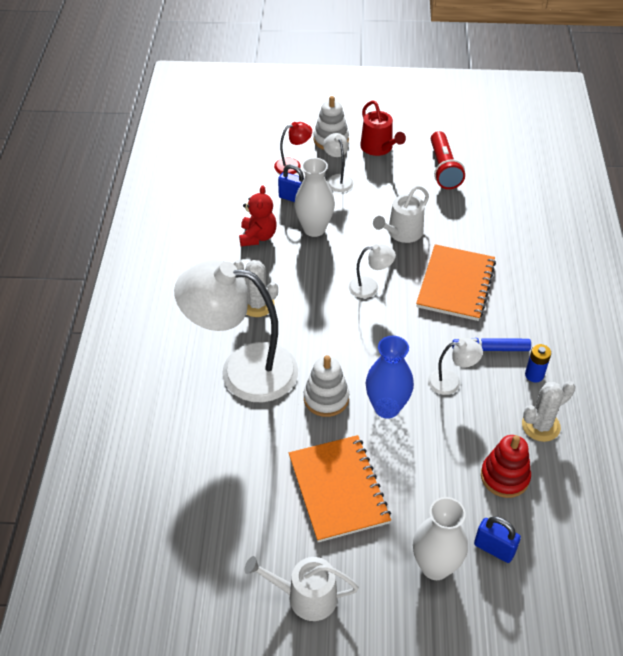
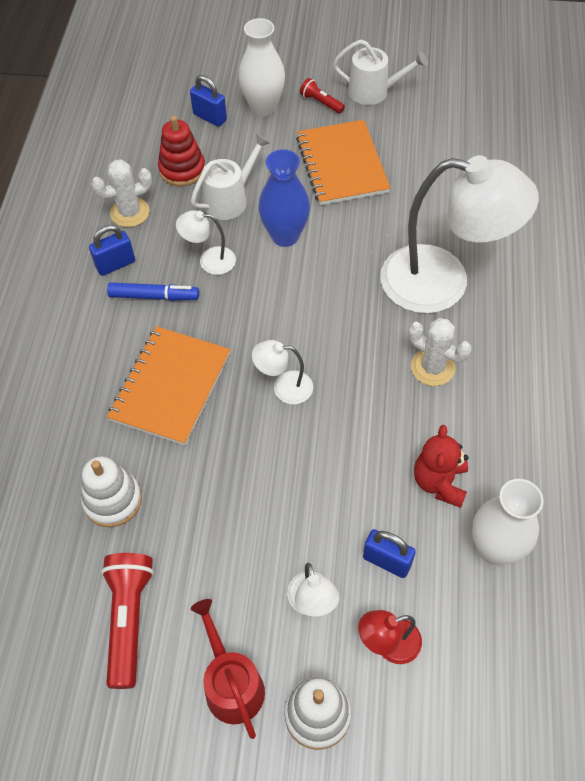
camera: 175 degrees left, 10 degrees up
white vase [294,158,335,237] -> white vase moved to [472,479,543,565]
white stacking toy [304,355,349,417] -> white stacking toy moved to [81,457,142,527]
white watering can [373,185,429,243] -> white watering can moved to [191,133,270,220]
blue battery [525,344,551,382] -> blue padlock [89,225,135,276]
none -> red flashlight [300,78,345,114]

